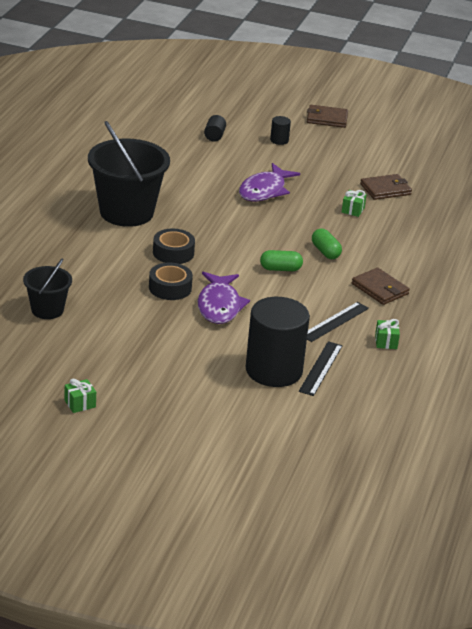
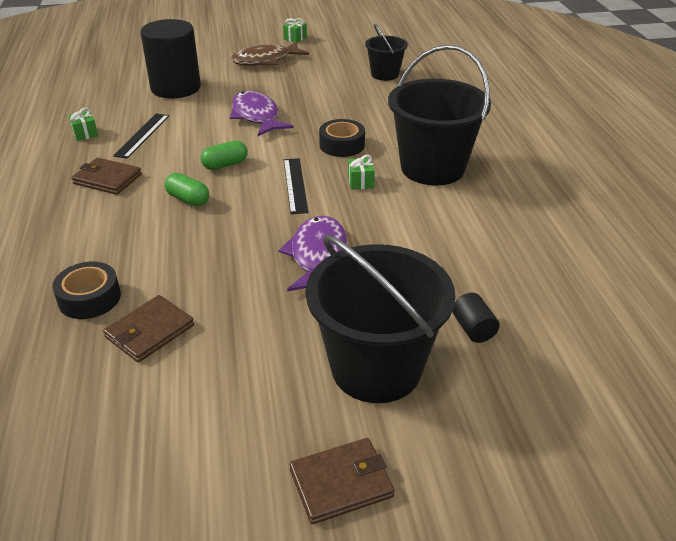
camera: 155 degrees right, 5 degrees up
black tape [149,263,193,300] -> black tape moved to [52,262,121,319]
black cylinder [270,116,291,145] -> black bucket [306,234,455,403]
black ruler [299,341,343,396] -> black ruler moved to [284,158,308,214]
green gift [342,190,367,217] -> green gift moved to [348,155,375,190]
none -> brown fish [231,42,309,66]

